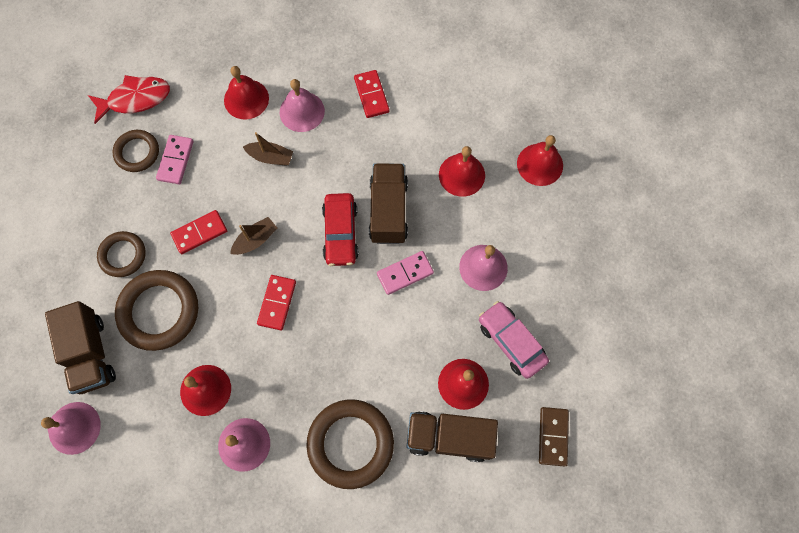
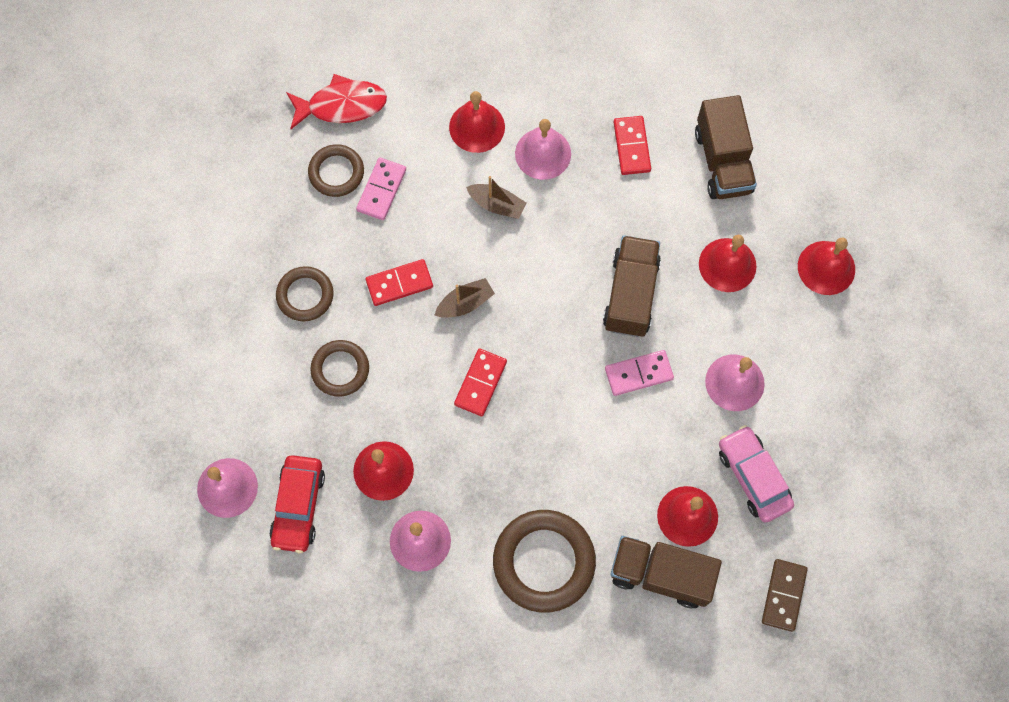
camera: 10 degrees right, 0 degrees up
brown truck [45,301,116,394] -> brown truck moved to [695,95,757,199]
brown ring [115,270,198,351] -> brown ring [310,340,369,396], size x0.60
red car [322,193,359,266] -> red car moved to [269,455,325,553]

